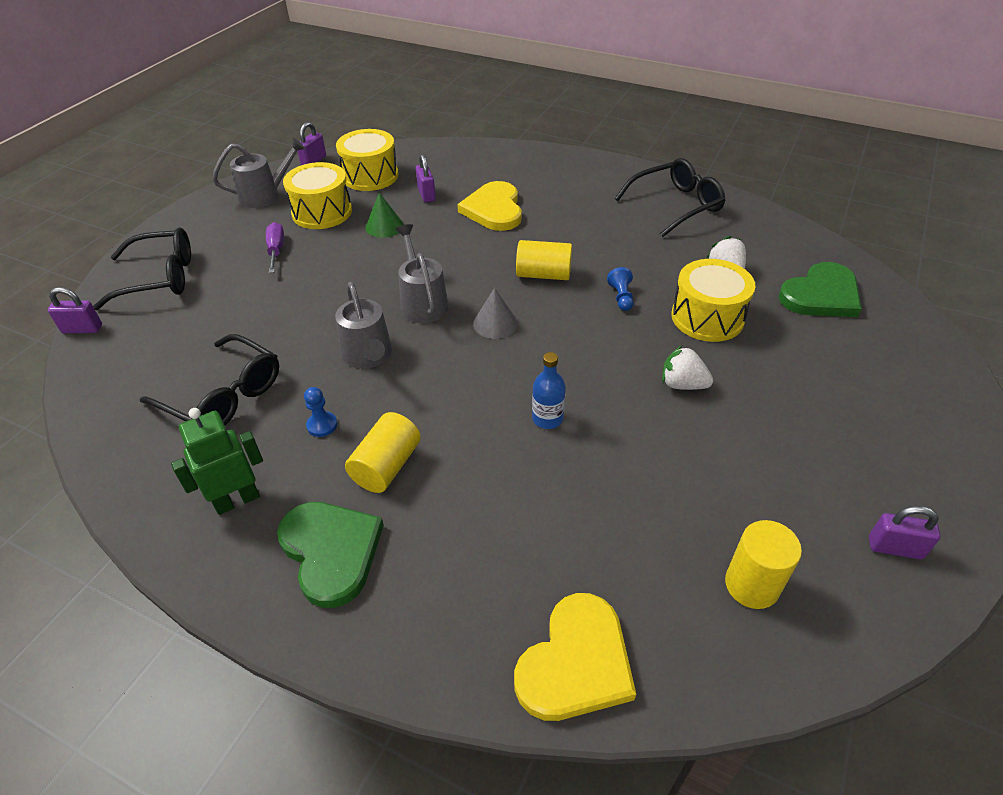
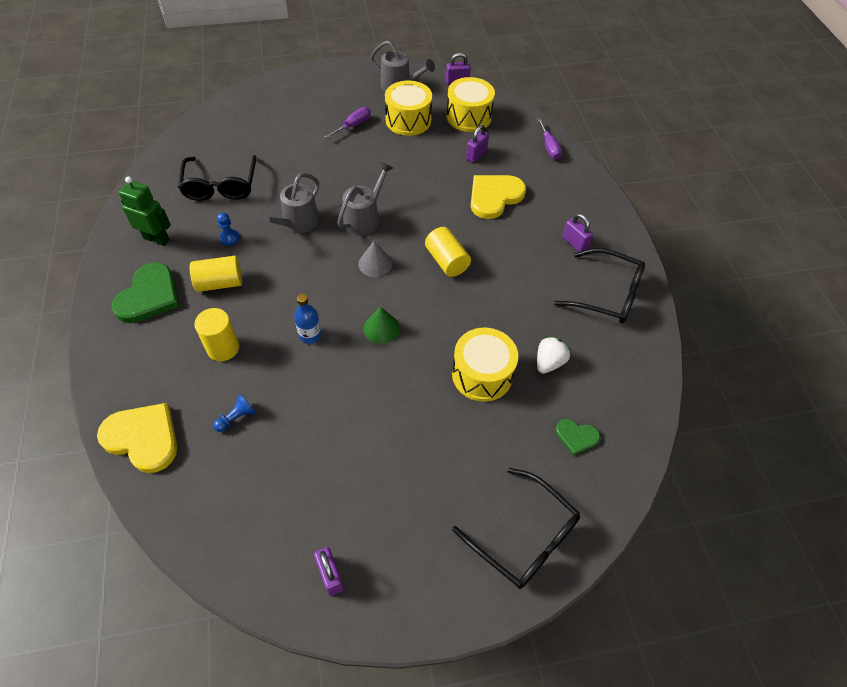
camera: 50 degrees right, 10 degrees up
purple padlock [48,287,102,333] -> purple padlock moved to [562,213,593,252]
black glasses [93,228,191,310] -> black glasses moved to [452,468,580,589]
green cone [365,193,404,238] -> green cone moved to [364,307,400,344]
yellow heart [514,593,636,721] -> yellow heart turned 150 degrees counterclockwise [97,403,177,473]
blue pawn [607,267,633,311] -> blue pawn moved to [213,394,256,432]
white strawberry [662,345,713,390] -> none
yellow cylinder [725,520,802,609] -> yellow cylinder moved to [194,308,239,361]
green heart [779,262,862,317] -> green heart [556,419,600,456], size x0.54
none -> purple screwdriver [538,118,562,159]

